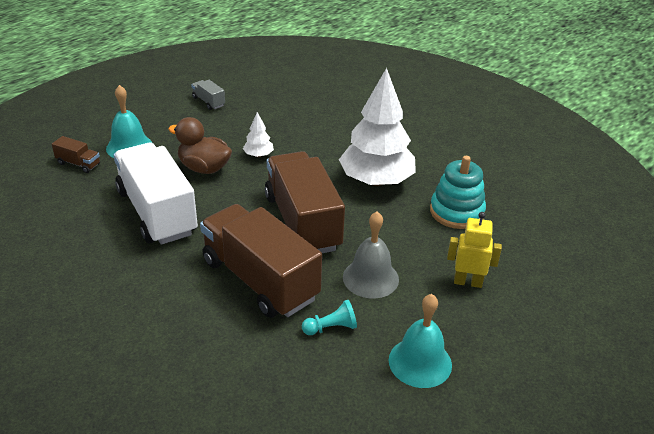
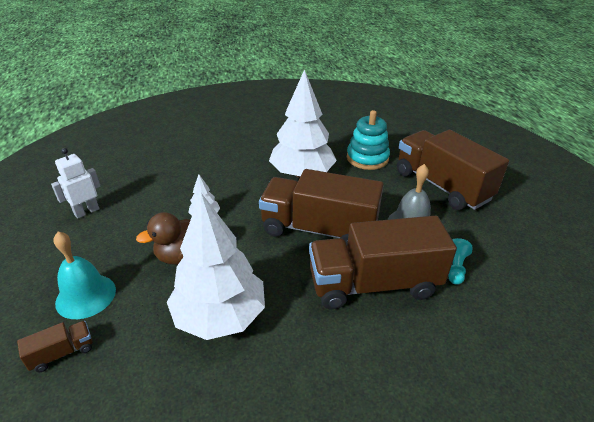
camera: 55 degrees left, 0 degrees up
white truck [114,143,198,245] -> white tree [167,193,265,340]
grey truck [191,80,225,110] -> white robot [51,148,100,219]
turquoise bell [389,294,452,388] -> none
yellow robot [447,212,502,288] -> brown truck [397,130,509,210]

